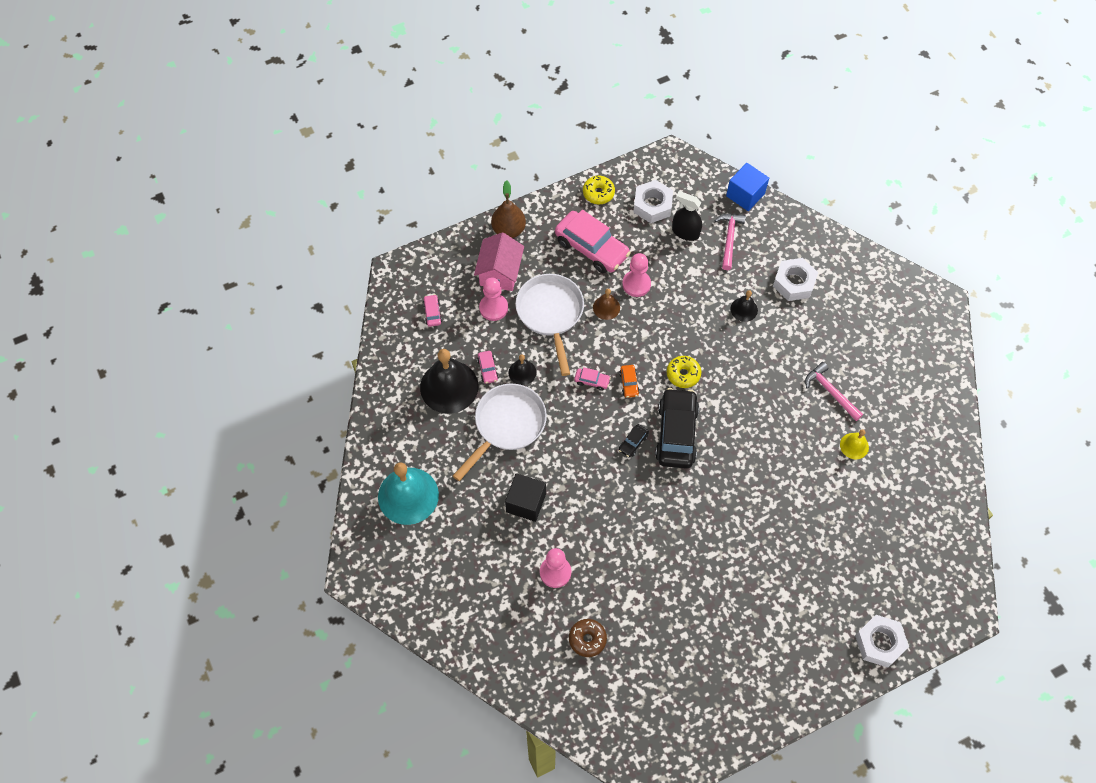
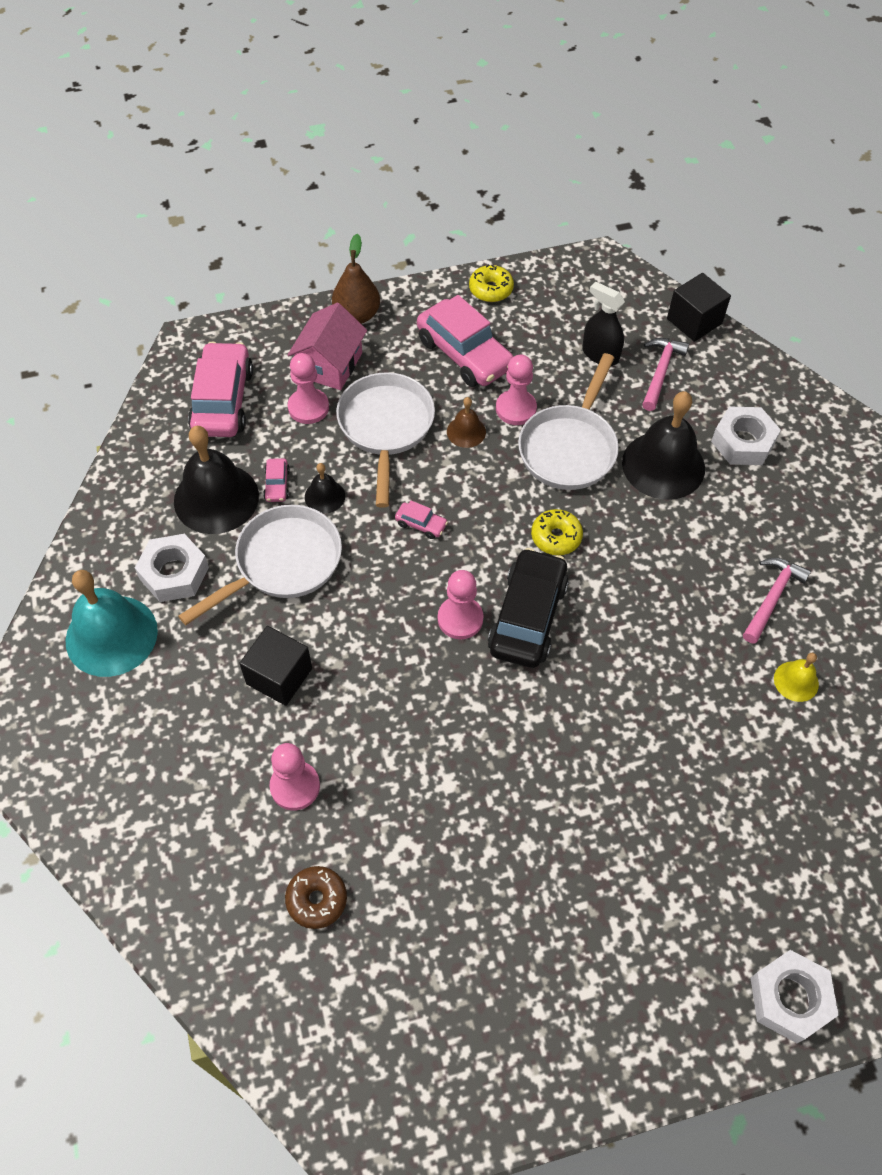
camera: 10 degrees right, 5 degrees down
pink car [423,294,442,327] -> pink car [188,341,253,437], size x2.31
orange car [619,365,640,398] -> none
black car [619,424,649,457] -> pink pawn [438,570,483,639]
white nut [633,180,673,223] -> white nut moved to [135,534,209,602]
blue cube [726,163,769,211] -> black cube [667,273,731,342]
black bell [730,290,758,322] -> black bell [622,391,705,500], size x2.08
pink hammer [805,362,863,421] -> pink hammer turned 60 degrees clockwise [743,558,811,644]
none -> white pan [518,353,619,490]

